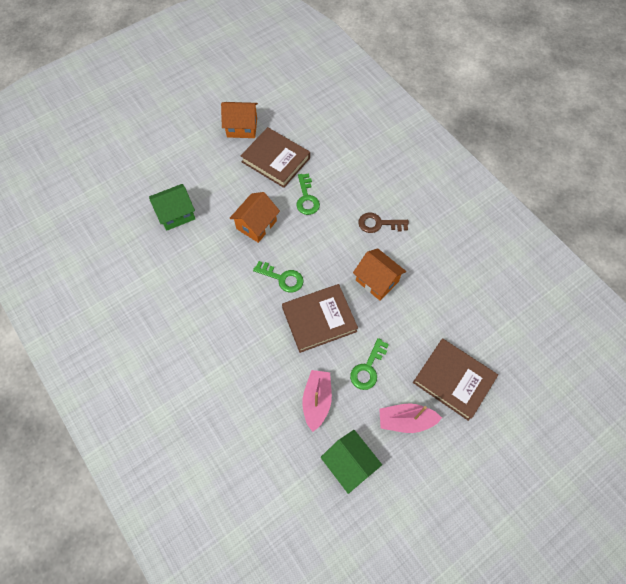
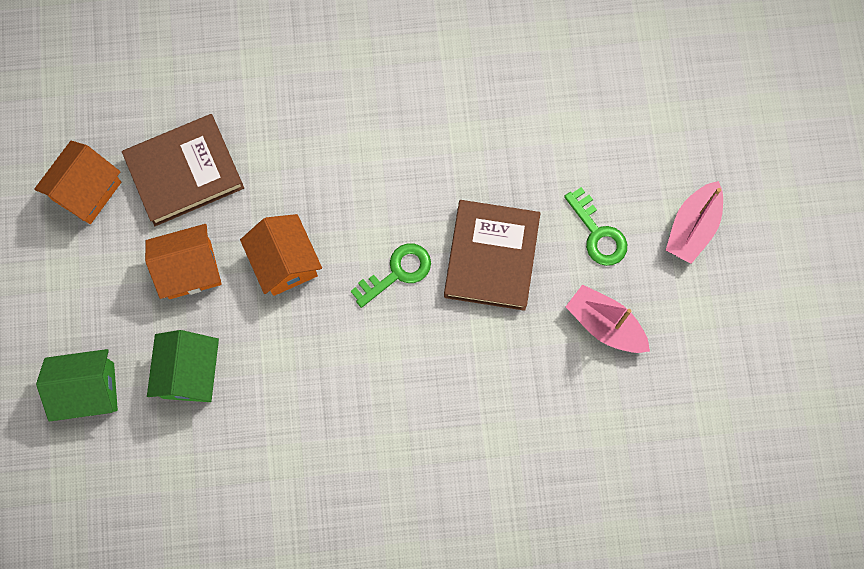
camera: 60 degrees left, 10 degrees up
green key [296,173,320,215] -> none
green house [320,430,382,494] -> green house moved to [36,349,118,422]
orange house [353,249,406,301] -> orange house moved to [145,224,222,299]
brown key [358,212,409,233] -> none
brown book [413,338,498,421] -> none

